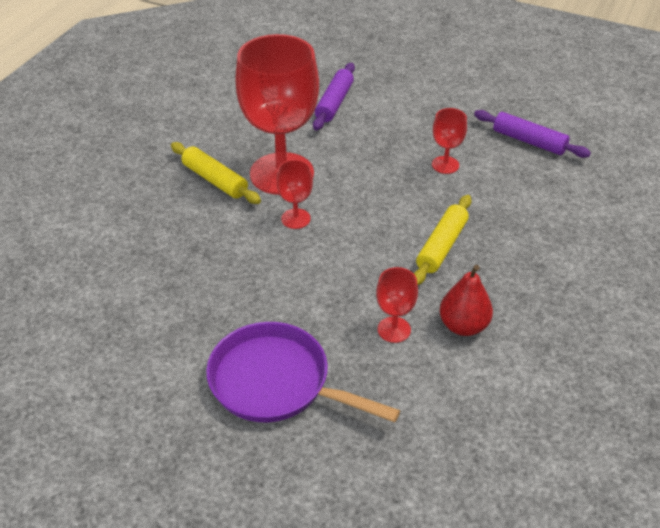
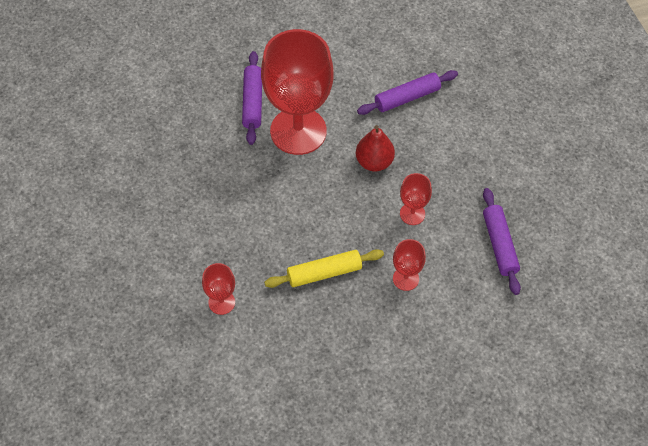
camera: 45 degrees right, 15 degrees up
yellow rolling pin [171,142,261,204] -> purple rolling pin [242,51,262,145]
purple pan [206,322,400,422] -> none
red goblet [276,160,313,229] -> red goblet moved to [393,239,426,291]
red pear [440,265,493,336] -> red pear moved to [356,125,395,171]

